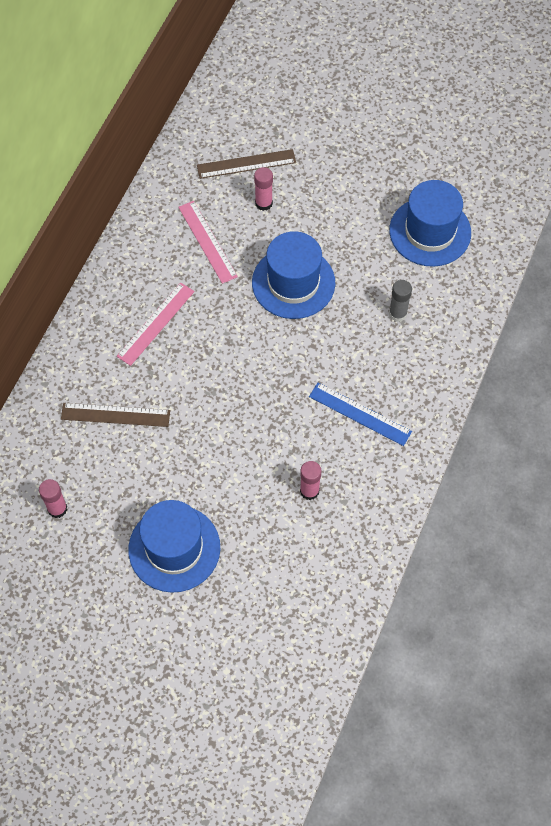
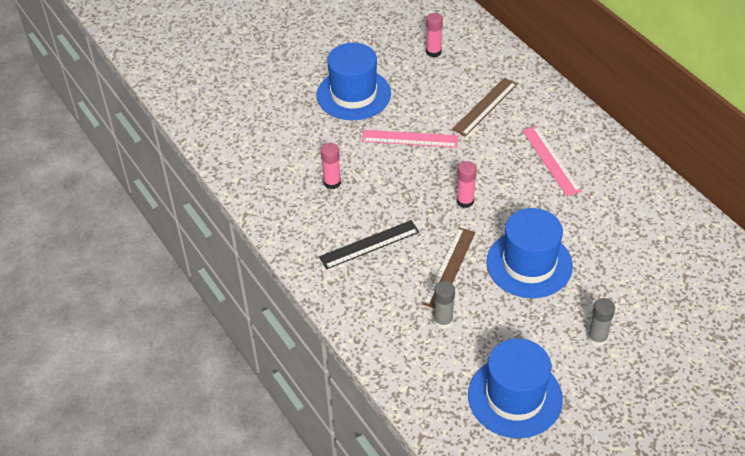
camera: 125 degrees right, 15 degrees down
pink ruler [178,201,238,284] -> pink ruler moved to [362,130,458,148]
brown ruler [197,149,296,179] -> brown ruler moved to [423,227,475,309]
pink glue stick [254,167,273,211] -> pink glue stick moved to [457,161,477,208]
blue ruler [309,383,412,446] -> black ruler [319,220,419,269]
none -> grey glue stick [588,298,615,347]

